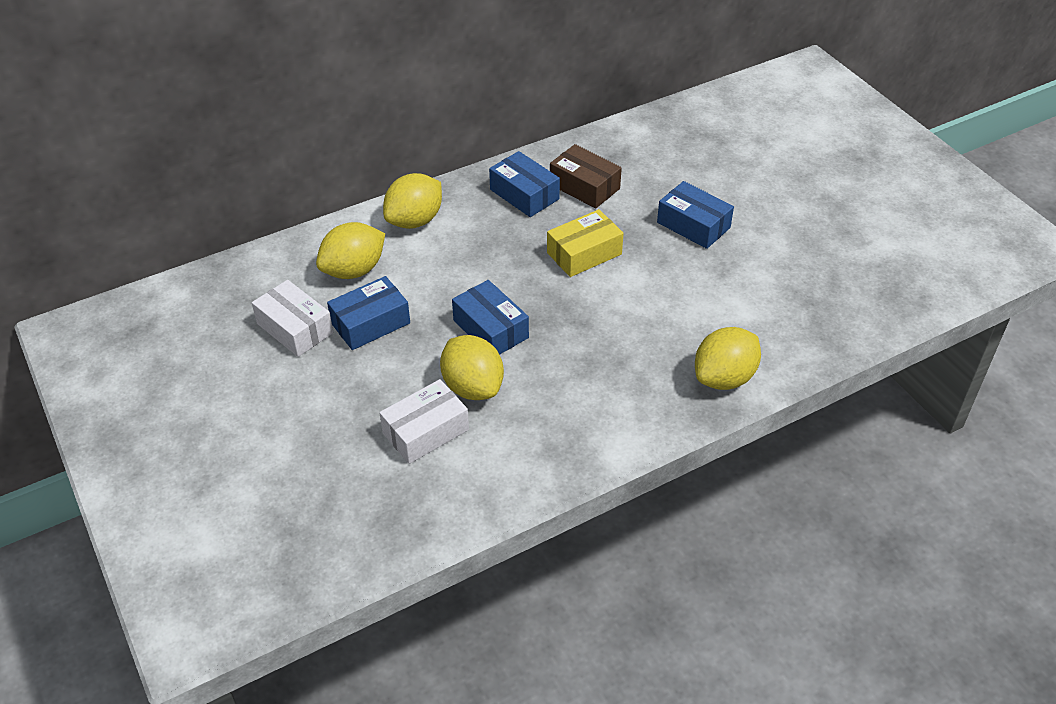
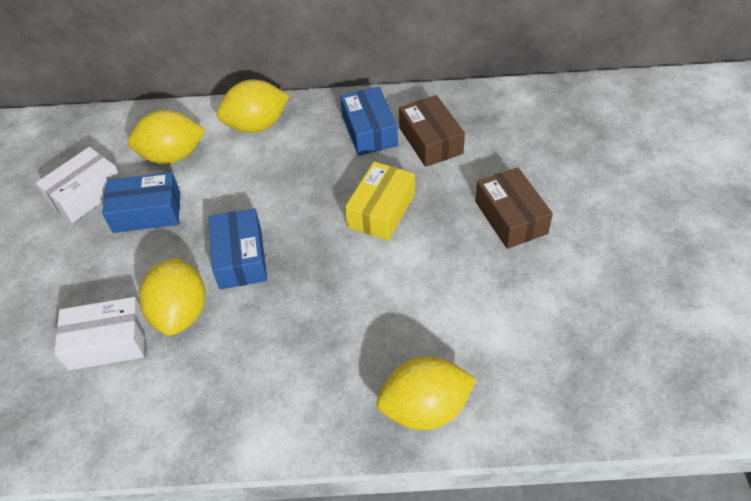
camera: 30 degrees right, 5 degrees up
white box [252,280,333,357] -> white box turned 60 degrees clockwise [36,147,121,223]
yellow box [547,209,624,277] -> yellow box turned 60 degrees counterclockwise [345,162,415,241]
blue box [657,181,734,249] -> brown box [475,167,553,249]

